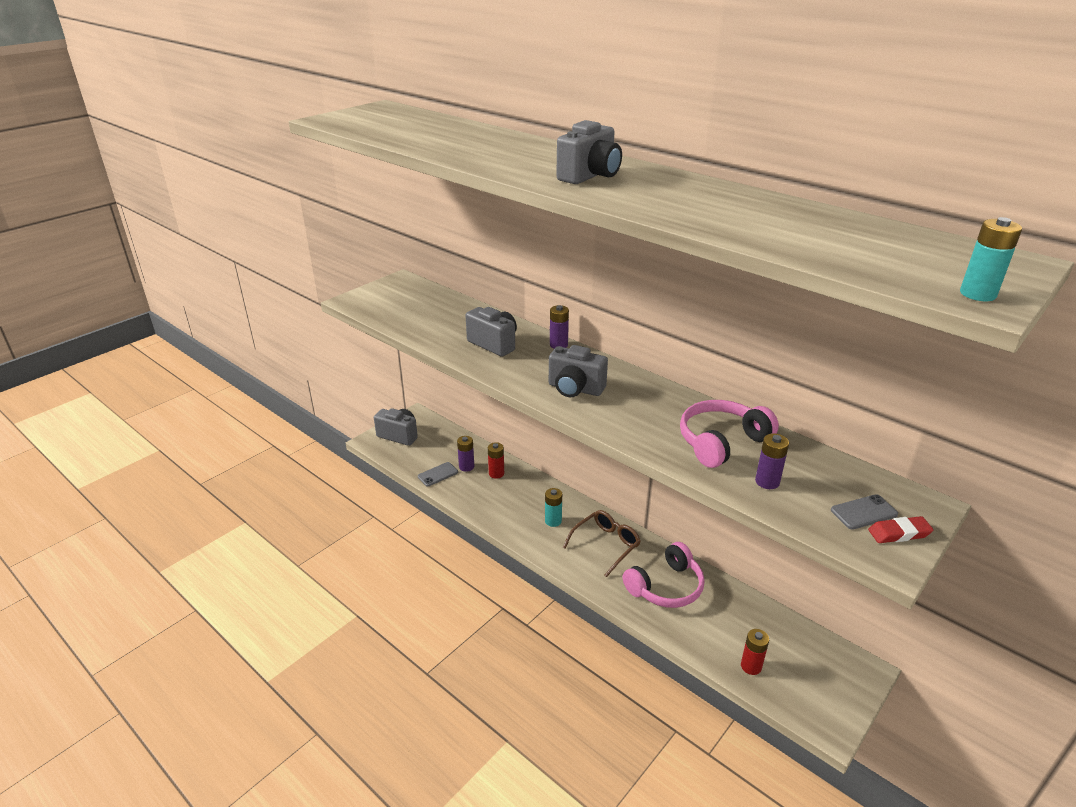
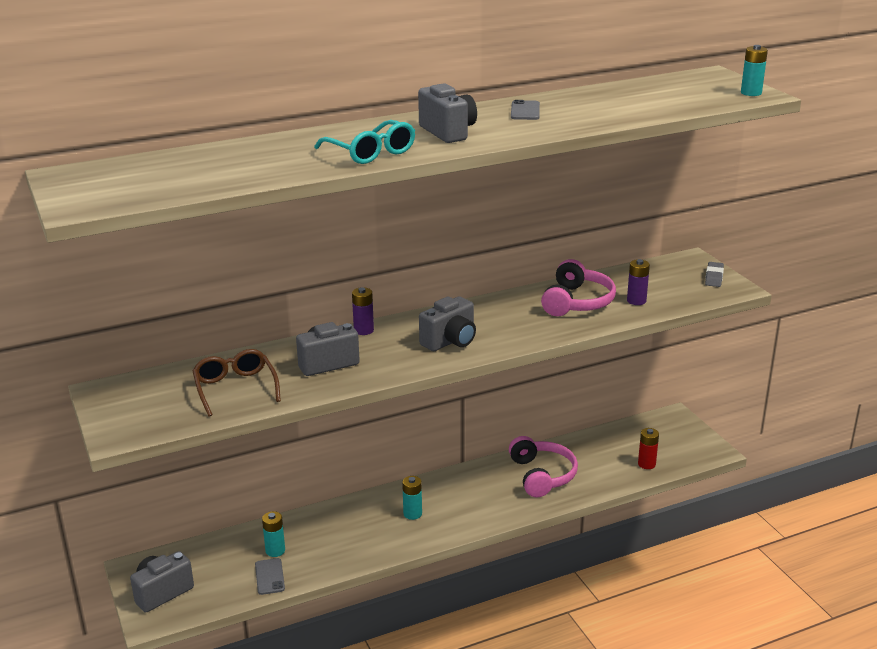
camera: 65 degrees left, 5 degrees down
purple battery [457,436,474,472] -> turquoise battery [262,511,285,557]
red battery [488,442,504,479] -> none
brown glasses [563,510,641,577] -> brown glasses moved to [192,349,281,417]
pink headphones [680,400,779,468] -> pink headphones turned 150 degrees counterclockwise [541,259,616,316]
grey phone [831,494,898,530] -> grey phone moved to [511,100,540,120]
red eraser [868,516,933,543] -> grey eraser [705,262,724,287]
none -> turquoise glasses [314,120,415,164]

